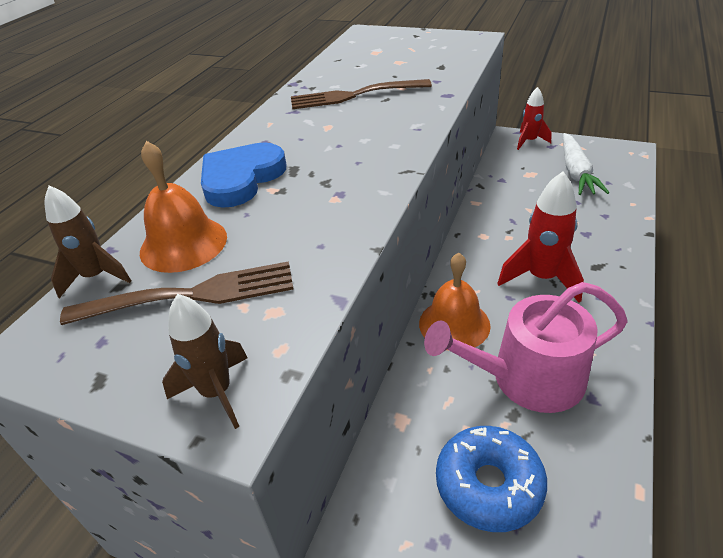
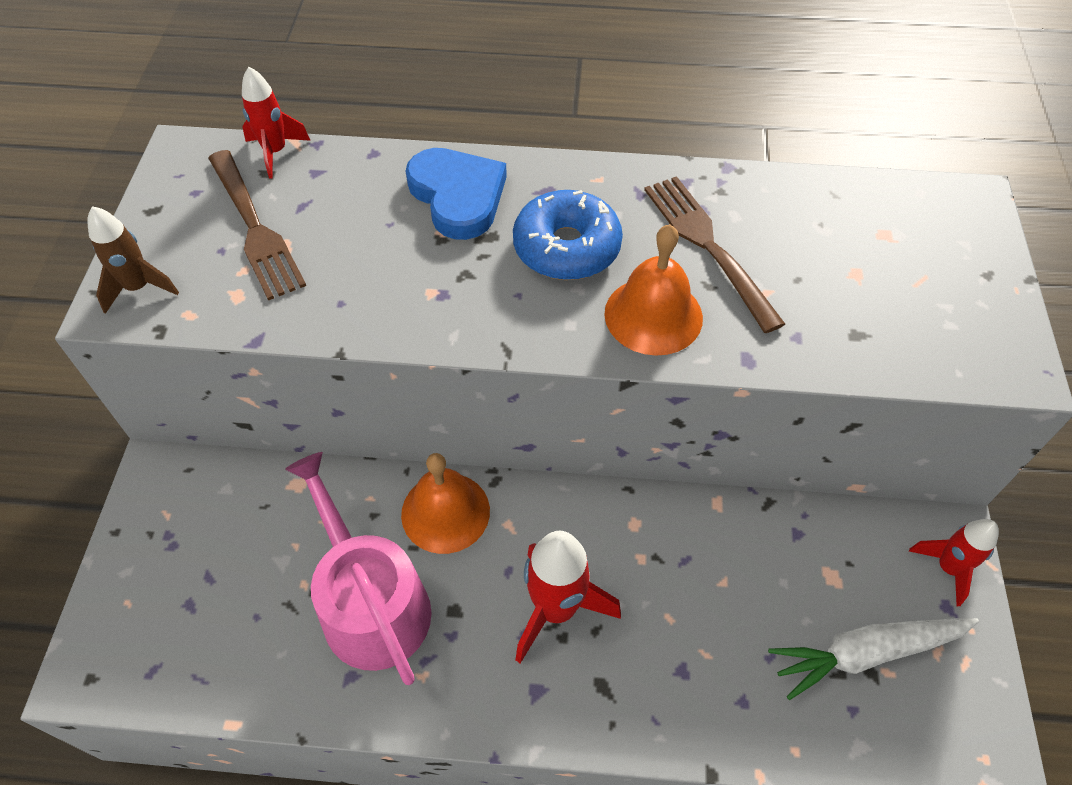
camera: 70 degrees right, 15 degrees up
brown rocket [45,185,131,298] -> red rocket [242,67,311,179]
orange bell [140,141,227,273] -> orange bell moved to [604,224,703,356]
blue heart [201,142,286,208] -> blue heart turned 45 degrees clockwise [406,148,507,240]
blue donut [436,426,547,532] -> blue donut moved to [513,190,623,280]

